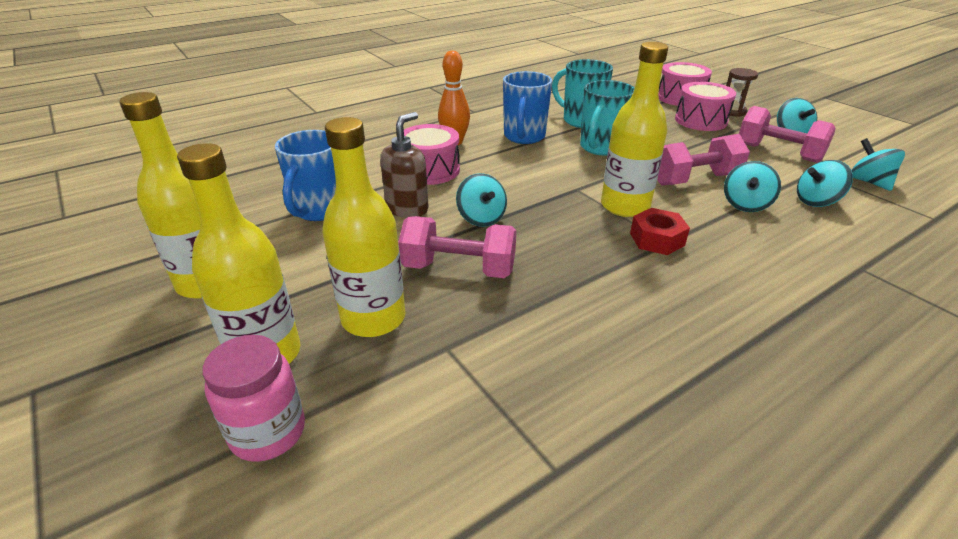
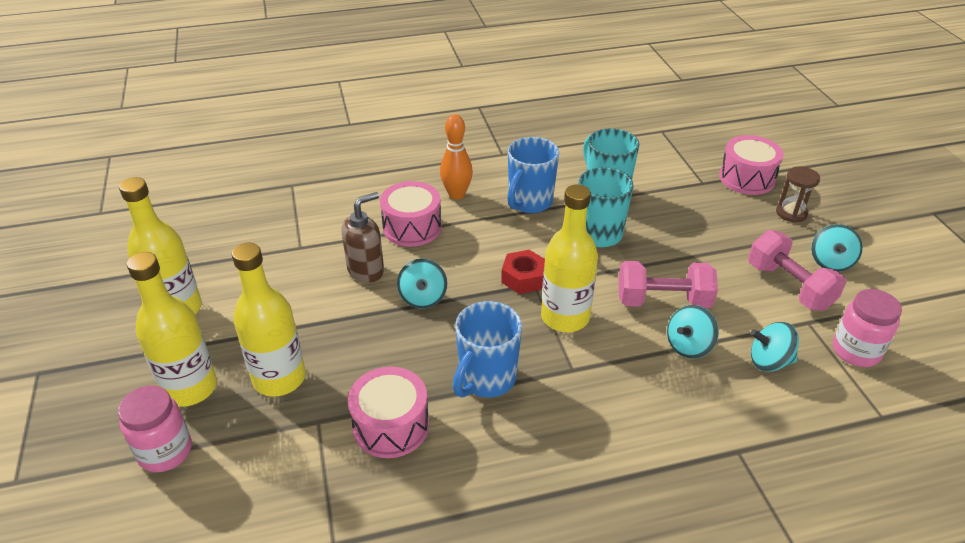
camera: 20 degrees right, 5 degrees up
blue mug [275,130,336,221] -> blue mug moved to [453,301,522,398]
pink dumbbell [398,216,517,278] -> none
red nut [630,208,690,255] -> red nut moved to [501,250,545,294]
pink drum [675,82,736,131] -> pink drum moved to [348,367,429,458]
turquoise spinning top [852,138,905,191] -> pink jar [833,289,902,367]

